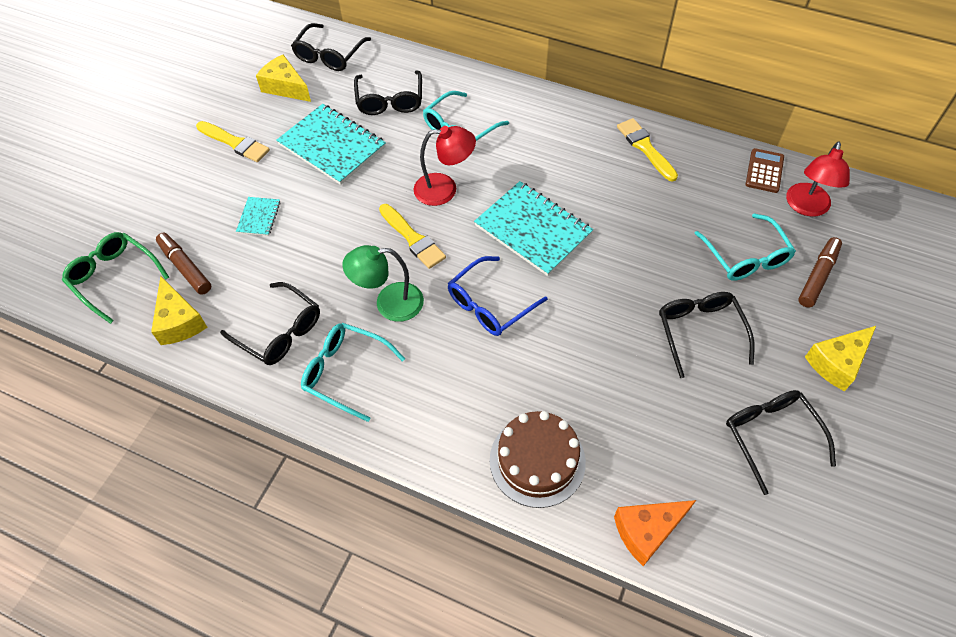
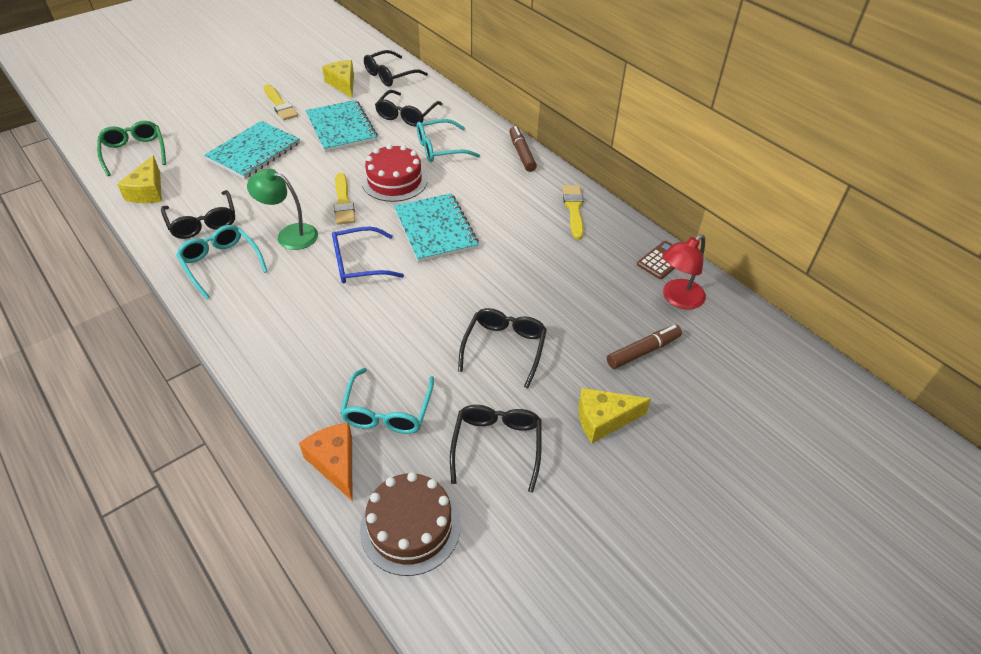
camera: 25 degrees right, 10 degrees down
brown marker [156,233,211,295] -> brown marker moved to [509,126,537,172]
turquoise notebook [236,197,280,236] -> turquoise notebook [204,121,300,179], size x2.10
red lamp [413,126,476,206] -> red cake [362,144,428,202]
brown cake [490,411,586,508] -> brown cake moved to [360,472,461,576]
orange cheese [614,500,696,566] -> orange cheese turned 60 degrees clockwise [299,423,352,501]
turquoise glasses [694,213,796,281] -> turquoise glasses moved to [340,368,434,434]

